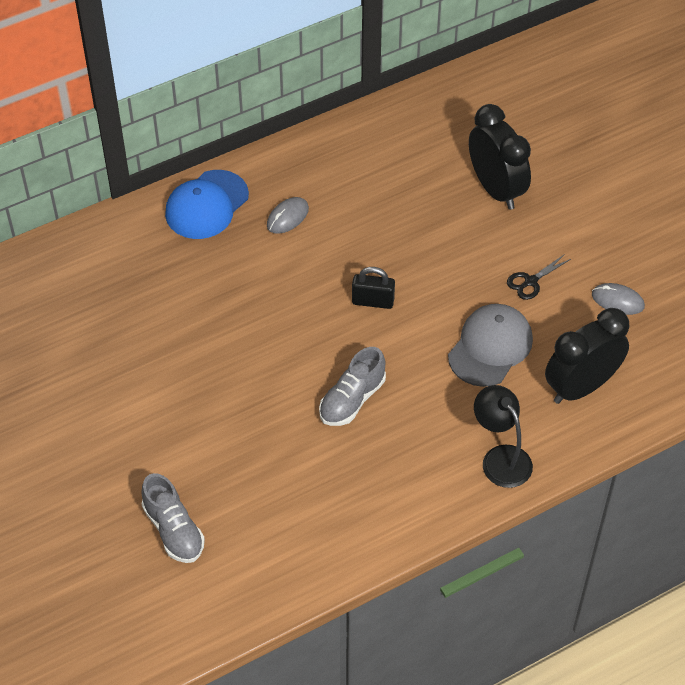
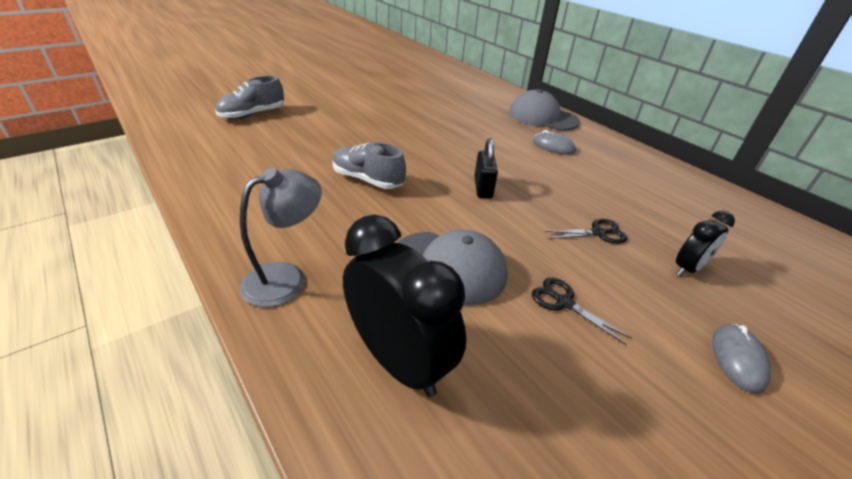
camera: 80 degrees right, 15 degrees down
blue cap [165,170,249,239] -> grey cap [509,89,580,131]
black clock [469,104,531,210] -> black clock [676,211,735,276], size x0.54
black lamp [474,385,533,488] -> grey lamp [240,168,322,307]
grey mouse [592,283,645,315] -> grey mouse moved to [712,324,771,394]
none -> black scissors [545,219,628,244]

